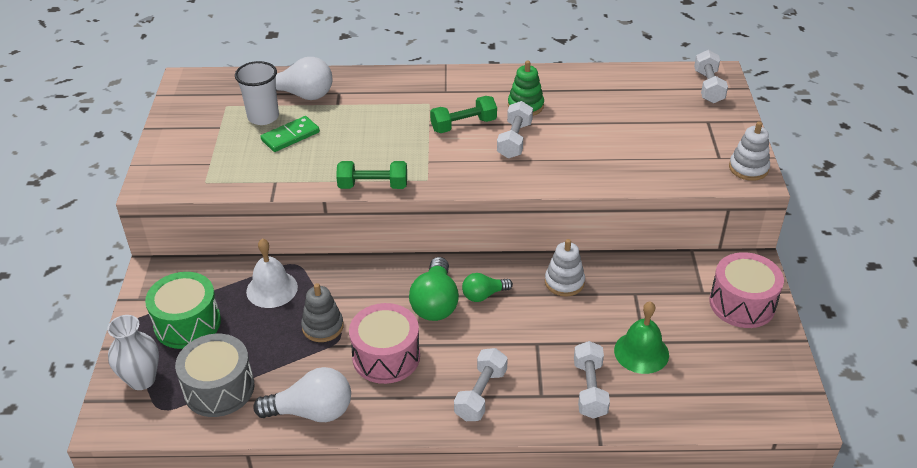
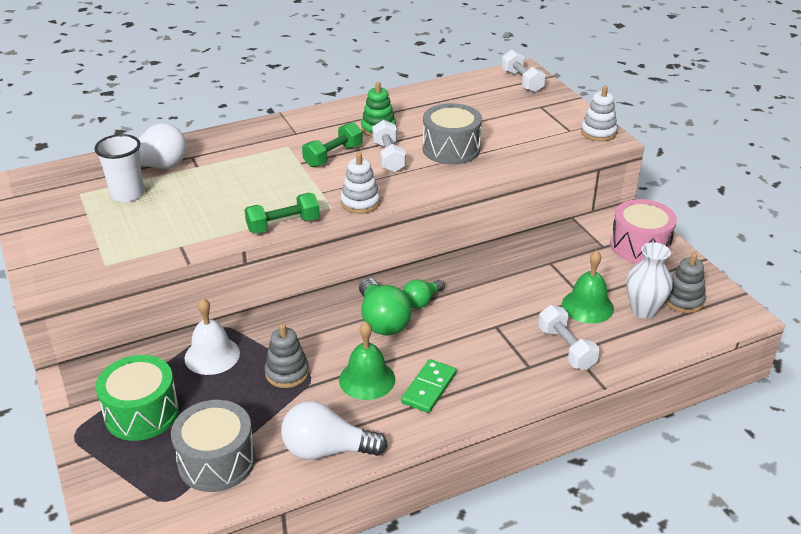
camera: 25 degrees left, 5 degrees down
white vase [107,315,159,390] -> white vase moved to [626,242,673,318]
white light bulb [253,367,351,422] -> white light bulb turned 150 degrees counterclockwise [281,401,388,460]
green domino [261,116,320,152] -> green domino moved to [401,359,456,413]
pink drum [349,303,420,384] -> green bell [339,321,395,400]
white dumbbell [454,348,508,421] -> none
white stacking toy [545,239,585,296] -> white stacking toy moved to [341,152,380,214]
none -> grey drum [423,103,482,165]
none -> grey stacking toy [665,253,706,313]

